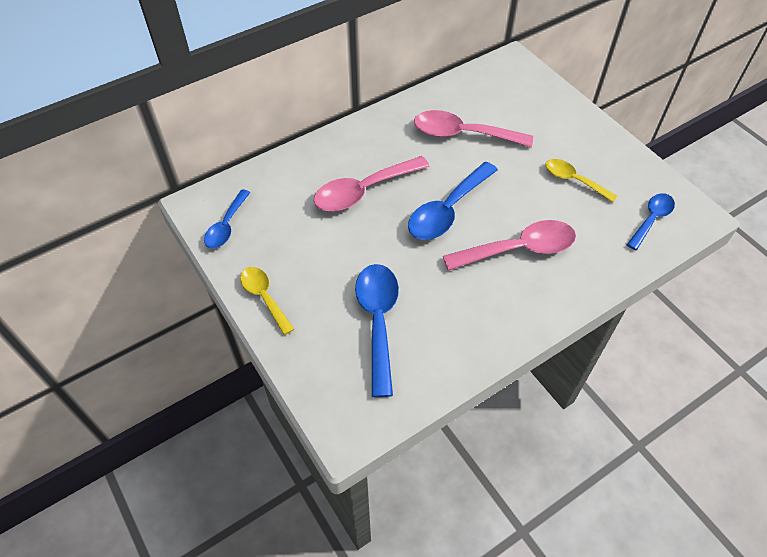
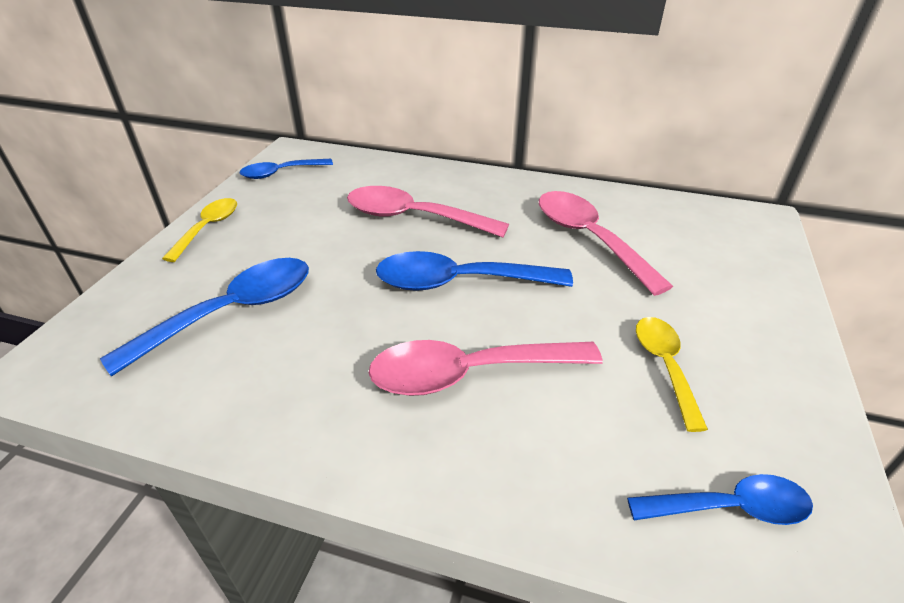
camera: 50 degrees right, 15 degrees down
pink spoon [443,220,576,271] -> pink spoon turned 135 degrees clockwise [369,340,603,396]

